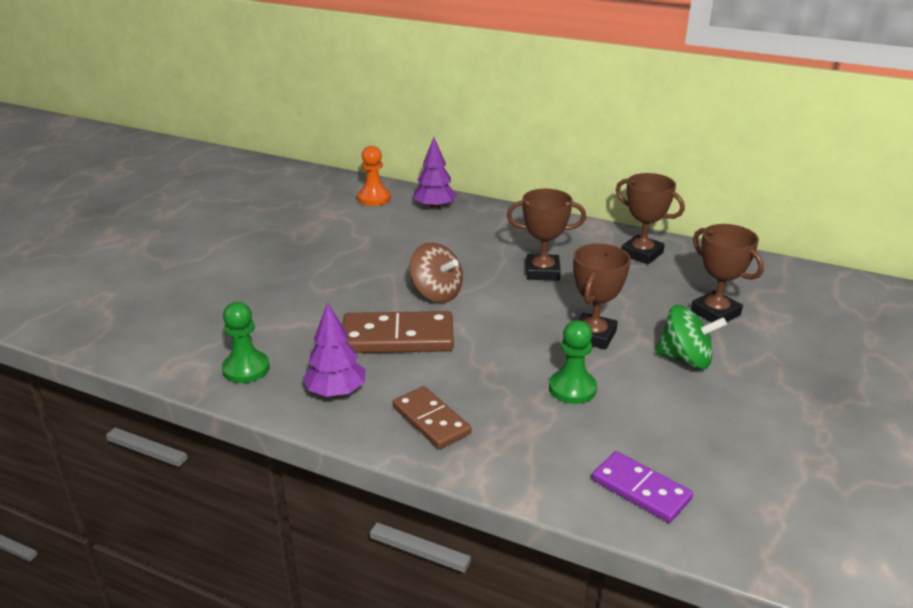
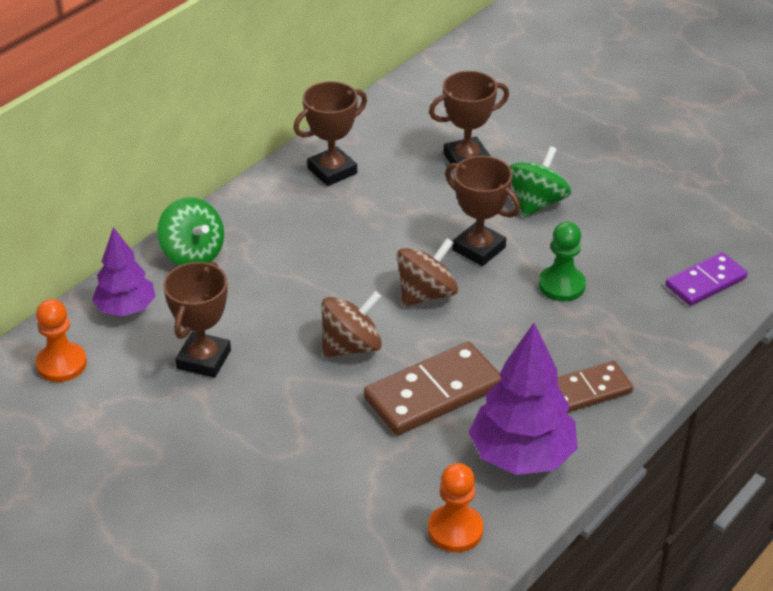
camera: 75 degrees left, 10 degrees up
green pawn [222,302,270,383] -> orange pawn [428,463,483,552]
purple tree [303,302,366,397] -> purple tree [469,323,577,475], size x1.56
brown domino [342,311,454,353] -> brown domino turned 45 degrees clockwise [364,342,502,435]
brown trophy [507,189,586,281] -> brown trophy moved to [163,262,231,378]
none -> green spinning top [157,197,224,265]
none -> brown spinning top [397,238,458,307]

